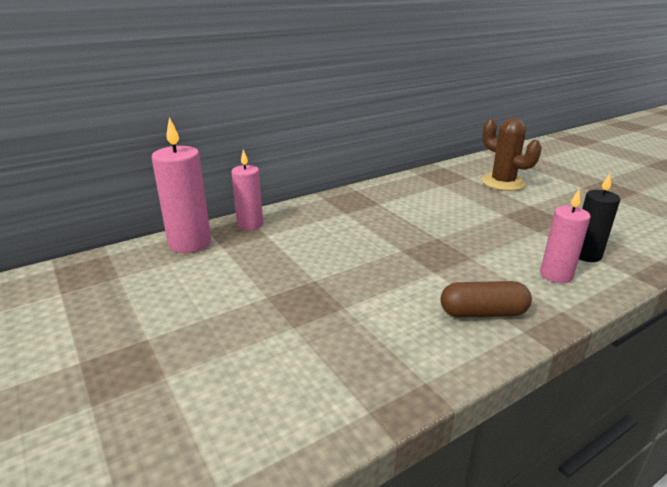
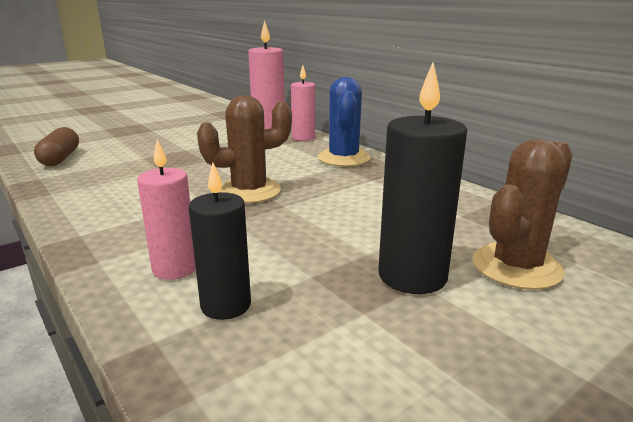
camera: 85 degrees right, 5 degrees down
brown capsule [441,281,532,317] -> brown capsule moved to [34,127,79,166]
none -> brown cactus [197,95,292,203]
none -> blue cactus [318,77,370,167]
none -> black candle [378,63,467,294]

